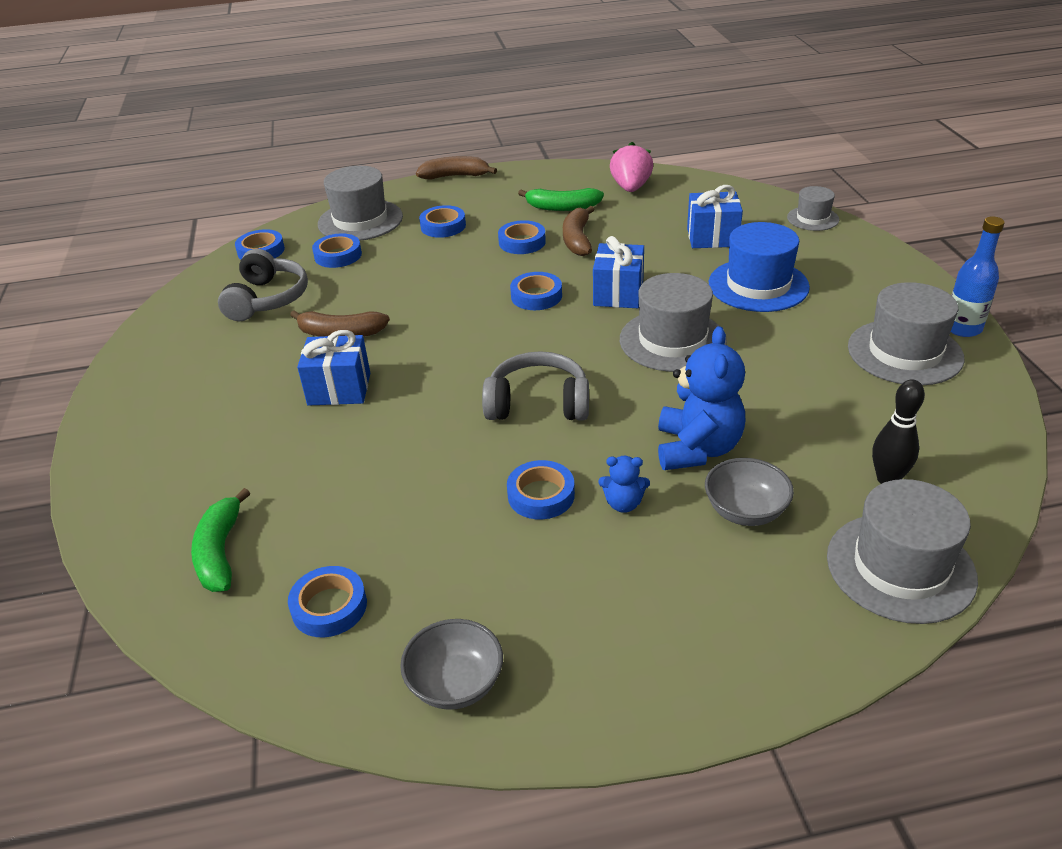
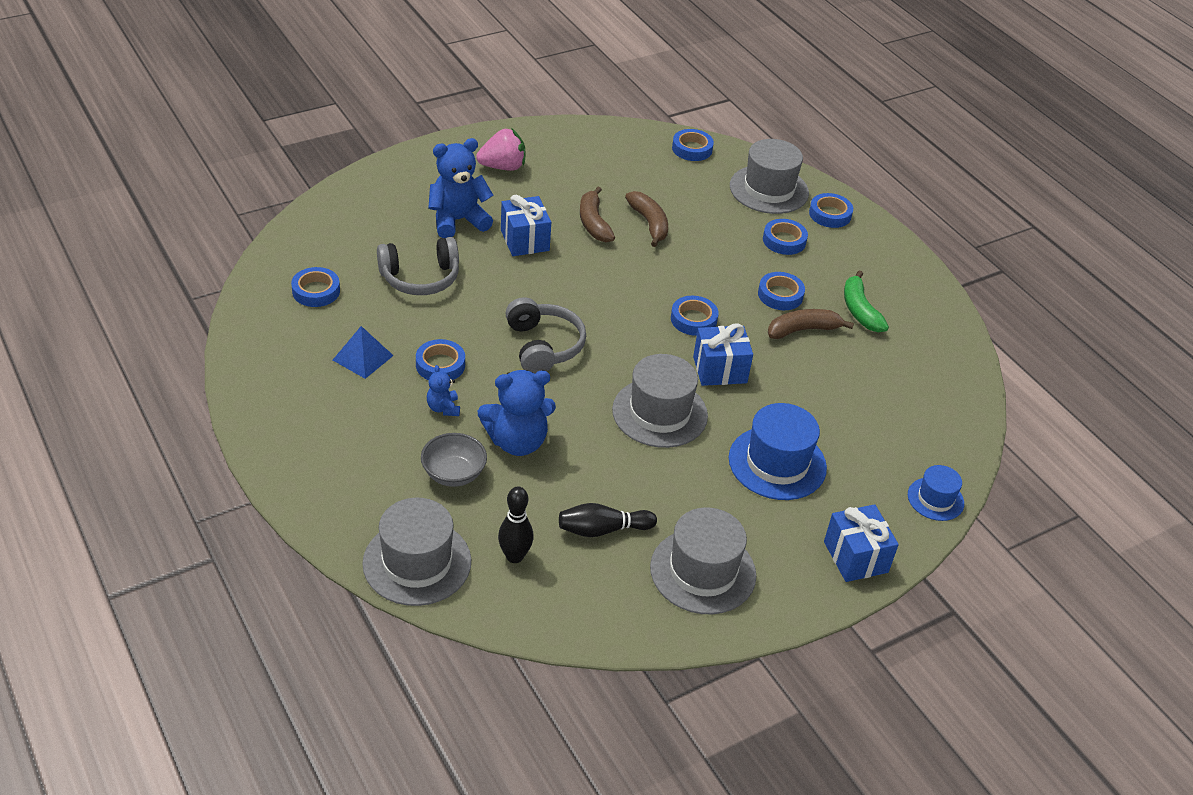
camera: 65 degrees right, 5 degrees up
green banana [191,488,250,592] -> none
grey headphones [218,249,308,321] -> grey headphones moved to [377,237,459,295]
blue tape [312,233,362,268] -> blue tape moved to [809,193,853,228]
grey bowl [400,619,503,710] -> none
brown banana [416,156,497,180] -> brown banana moved to [625,191,668,247]
pink strawberry [610,142,653,192] -> pink strawberry moved to [476,128,525,171]
blue gift [687,185,743,248] -> blue gift moved to [824,504,899,582]
grey hat [787,186,839,231] -> blue hat [908,465,964,521]
blue bottle [951,217,1005,337] -> none
none -> blue pyramid [333,326,394,379]
none -> blue teddy bear [428,138,493,238]
none -> black bowling pin [559,503,657,537]

